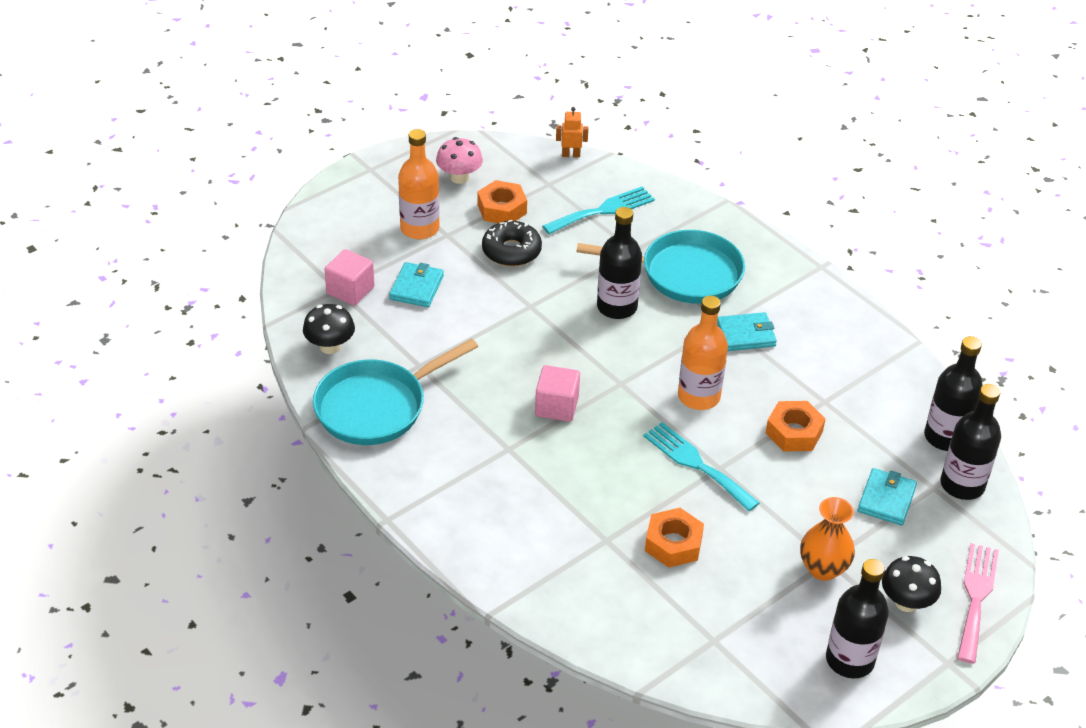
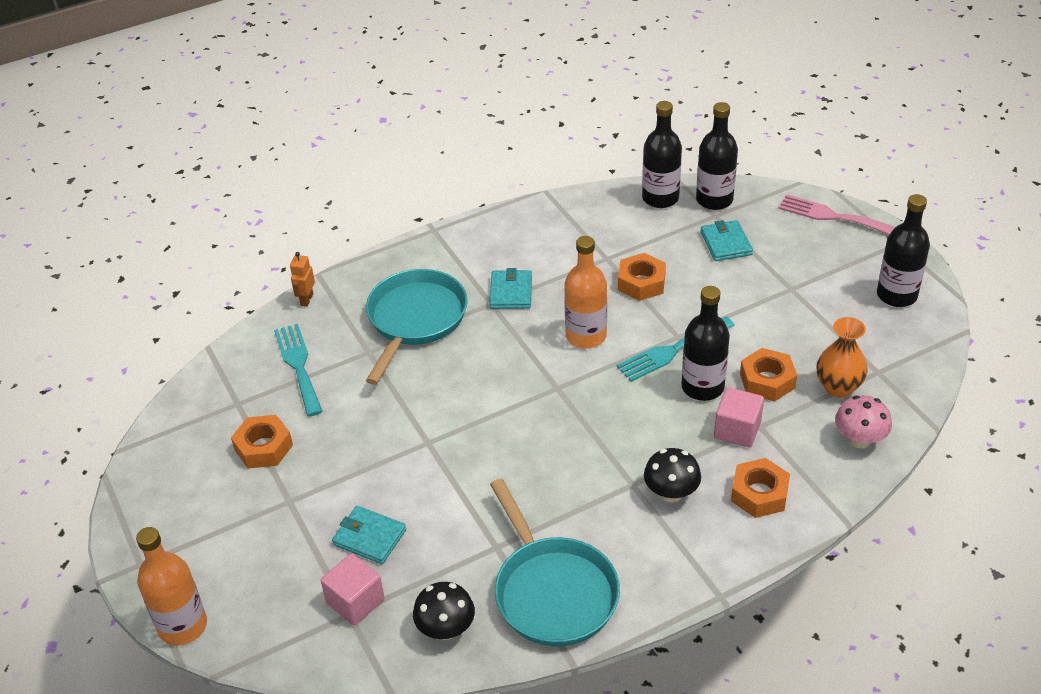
camera: 75 degrees left, 0 degrees up
orange bottle [398,129,440,239] -> orange bottle moved to [136,527,207,646]
pink mushroom [436,137,483,184] -> pink mushroom moved to [835,395,892,448]
black donut [482,219,542,267] -> none
pink cube [535,365,580,422] -> pink cube moved to [714,387,764,448]
orange robot [556,107,588,157] -> orange robot moved to [290,252,315,306]
black bottle [597,207,642,319] -> black bottle moved to [681,286,730,401]
orange vase [800,497,855,581] -> orange vase moved to [817,317,867,398]
turquoise wallet [858,468,917,525] -> turquoise wallet turned 45 degrees clockwise [701,220,753,261]
black mushroom [882,556,941,612] -> black mushroom moved to [644,448,701,502]
none -> orange nut [731,458,790,518]

